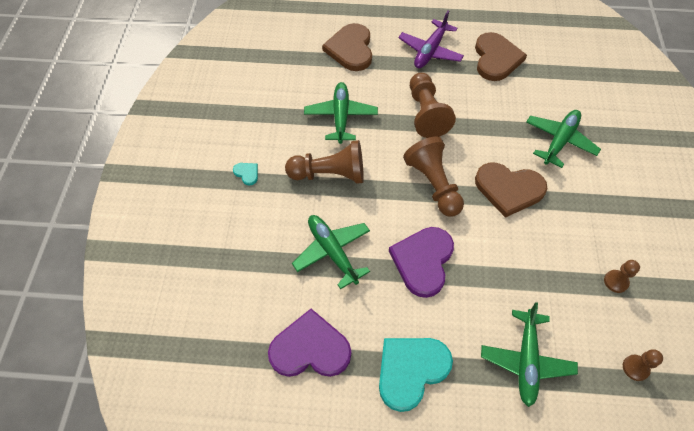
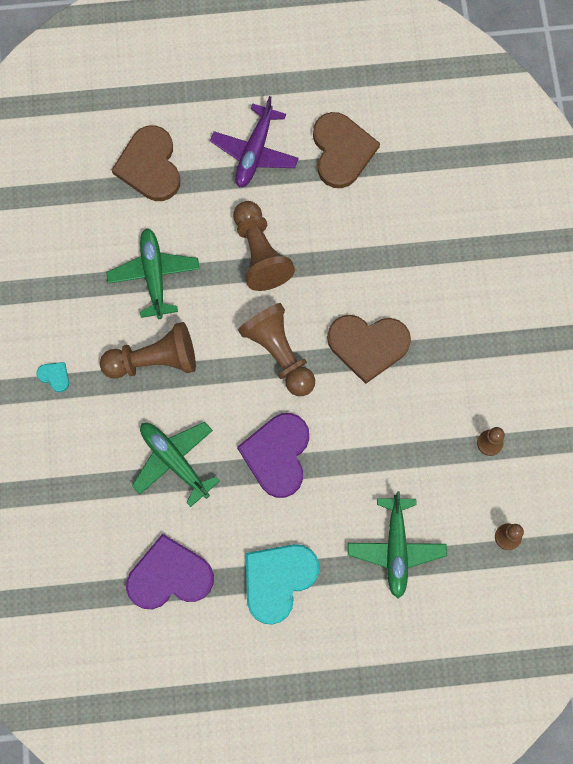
camera: 10 degrees left, 15 degrees up
green plane [526,110,601,168] -> none

